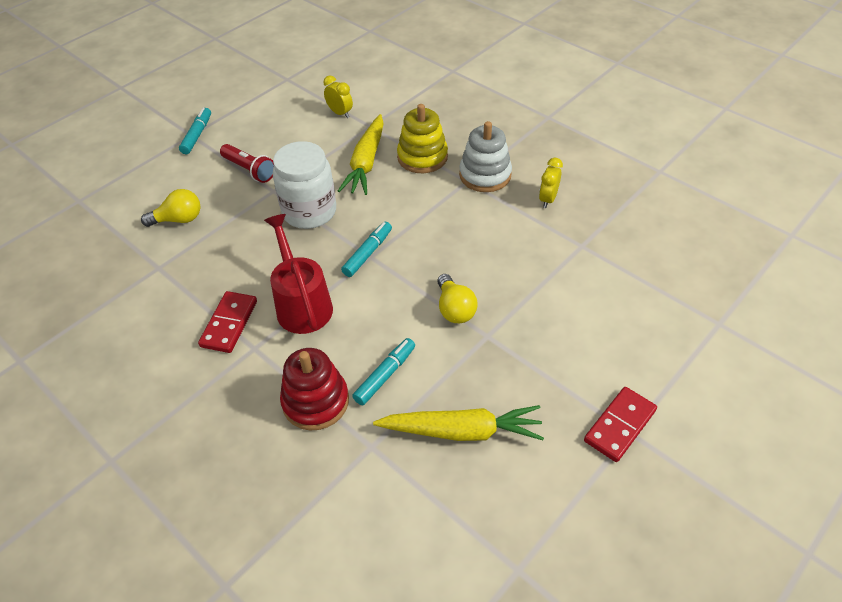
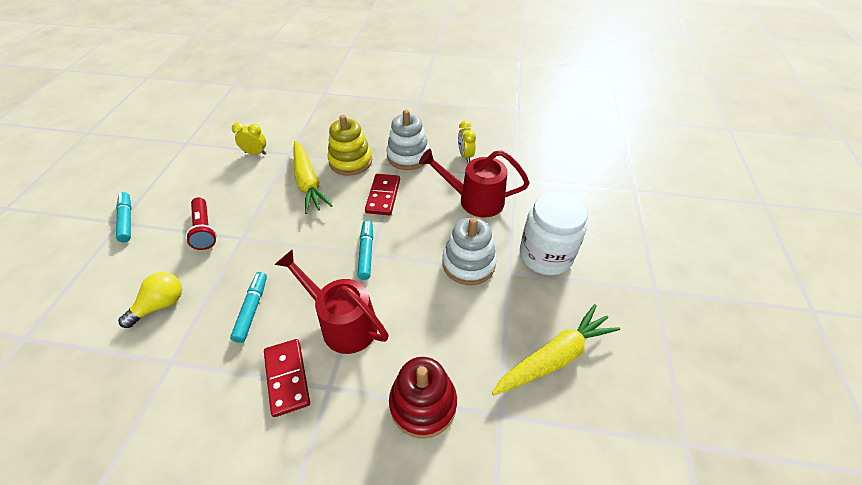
camera: 35 degrees left, 0 degrees up
red flashlight [220,144,274,183] -> red flashlight turned 60 degrees clockwise [186,197,217,250]
white jar [273,141,336,229] -> white jar moved to [520,191,588,275]
turquoise marker [352,338,415,405] -> turquoise marker moved to [230,272,267,343]
yellow light bulb [437,274,478,323] -> white stacking toy [442,217,497,285]
red domino [584,387,657,462] -> red domino moved to [365,174,400,215]
none -> red watering can [419,149,530,218]

